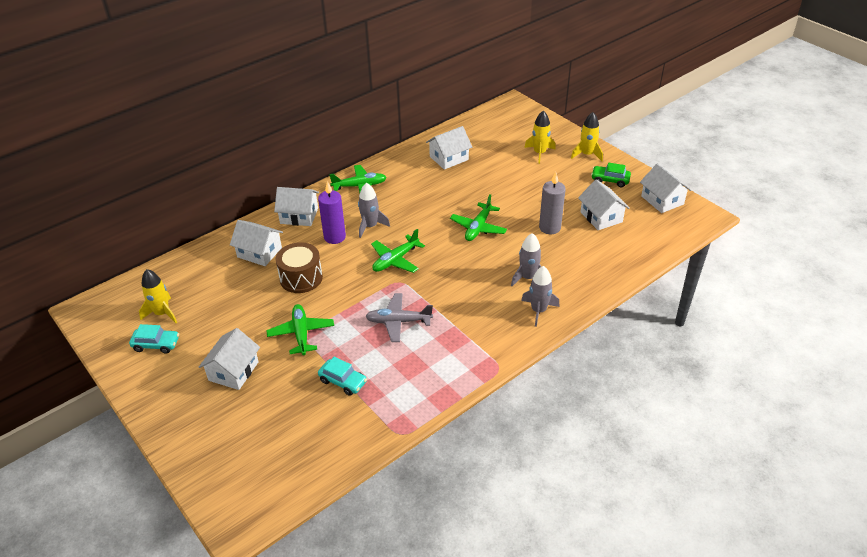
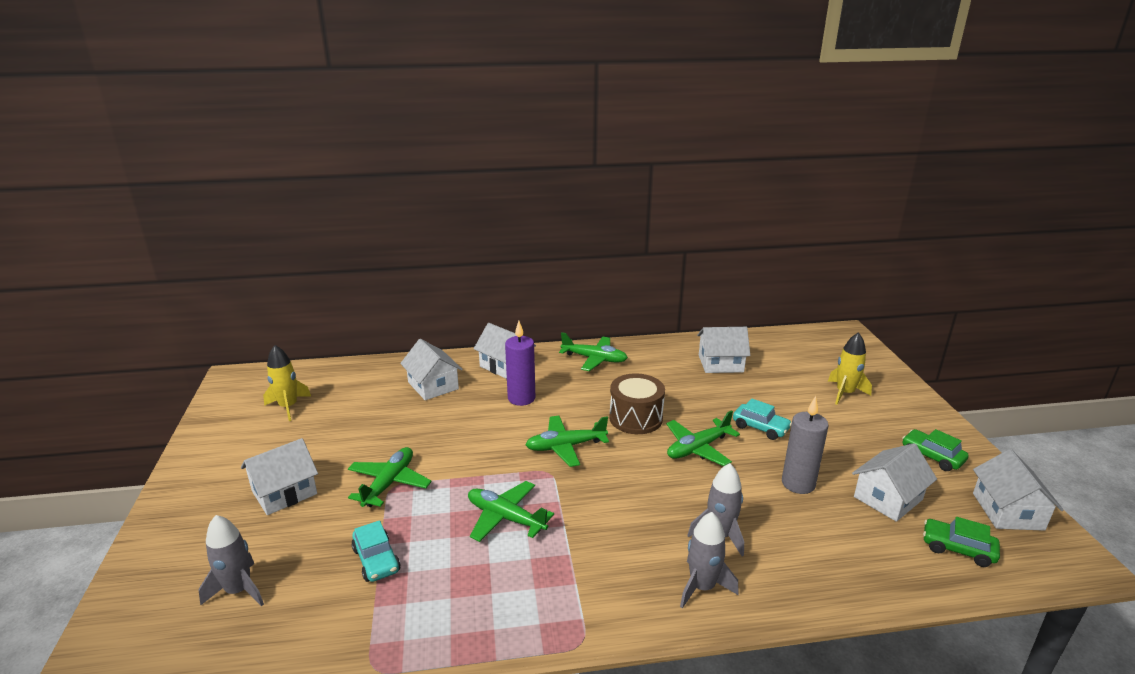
camera: 30 degrees right, 15 degrees down
turquoise car [129,324,179,354] -> turquoise car moved to [733,398,792,440]
brown drum [276,242,323,293] -> brown drum moved to [609,373,665,434]
grey rocket [358,183,390,238] -> grey rocket moved to [198,515,264,606]
grey plane [365,293,433,342] -> green plane [468,481,554,542]
yellow rocket [571,112,603,161] -> none
white house [578,180,630,230] -> white house turned 45 degrees clockwise [852,443,937,522]
none -> green car [923,517,1000,567]

